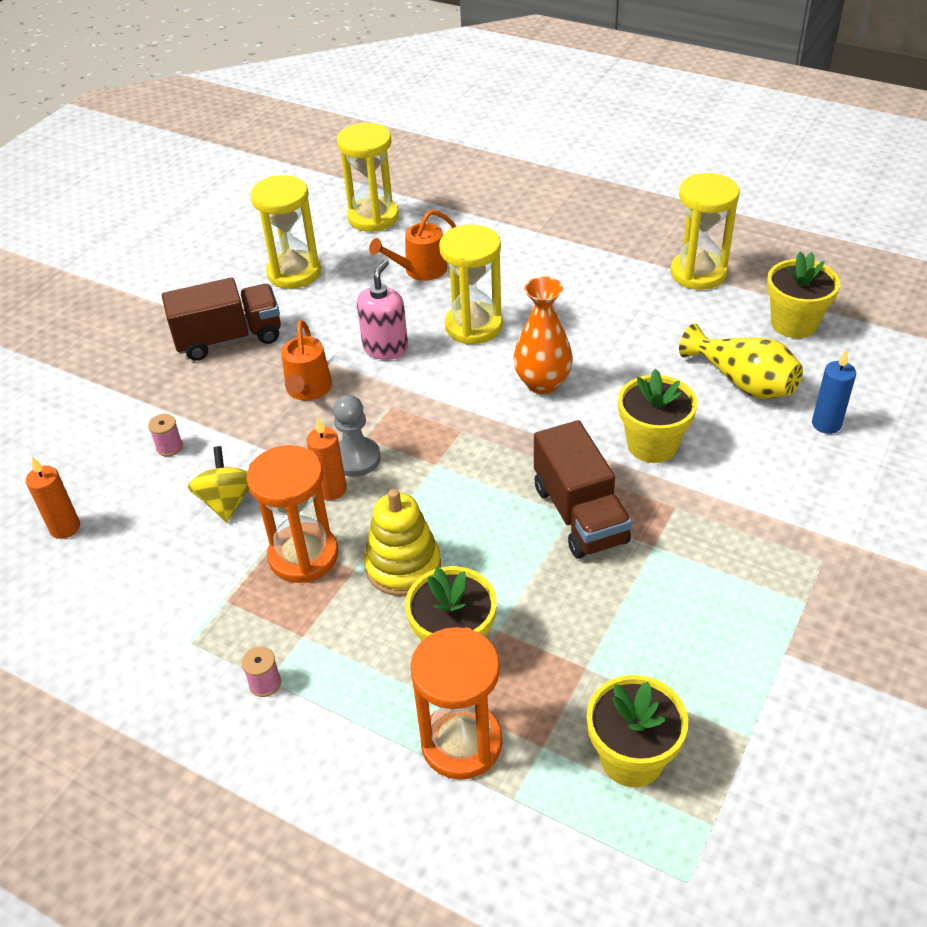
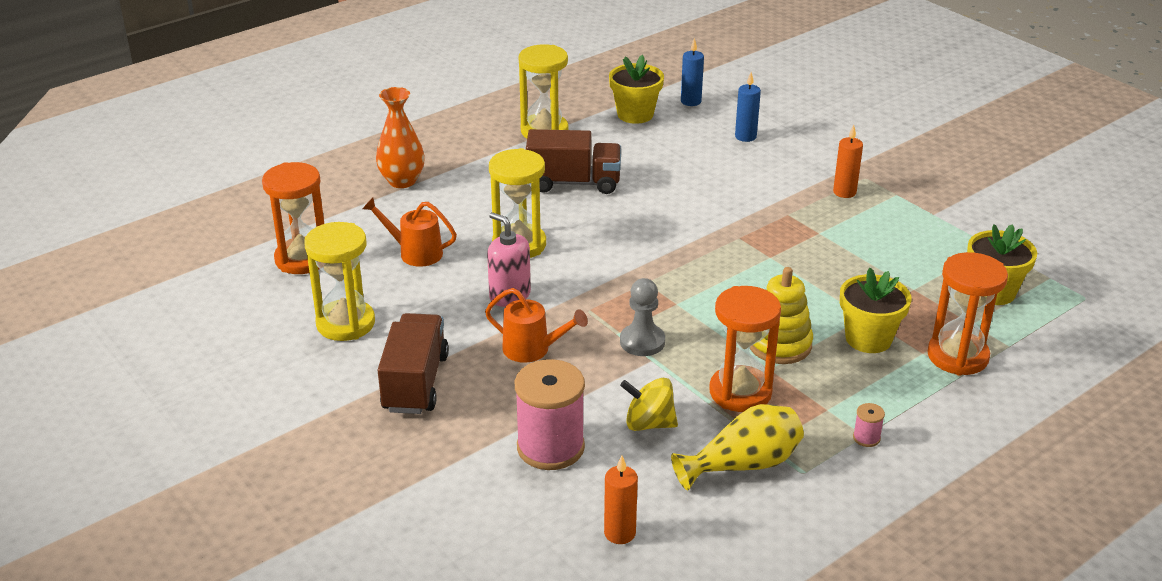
camera: 70 degrees left, 10 degrees down
pink spool [148,414,183,456] -> pink spool [515,359,585,470], size x2.47
orange candle [307,418,347,500] -> orange candle moved to [833,125,863,198]
yellow hourglass [337,123,399,232] -> orange hourglass [262,162,324,274]
orange watering can [369,209,457,281] -> orange watering can turned 120 degrees clockwise [362,197,457,267]
orange vase [513,276,573,394] -> orange vase moved to [376,87,425,188]
brown truck [534,420,632,559] -> brown truck moved to [526,129,621,194]
yellow flower pot [618,369,697,463] -> none
yellow vase [679,324,803,399] -> yellow vase moved to [671,404,804,490]
none -> blue candle [681,38,704,106]

